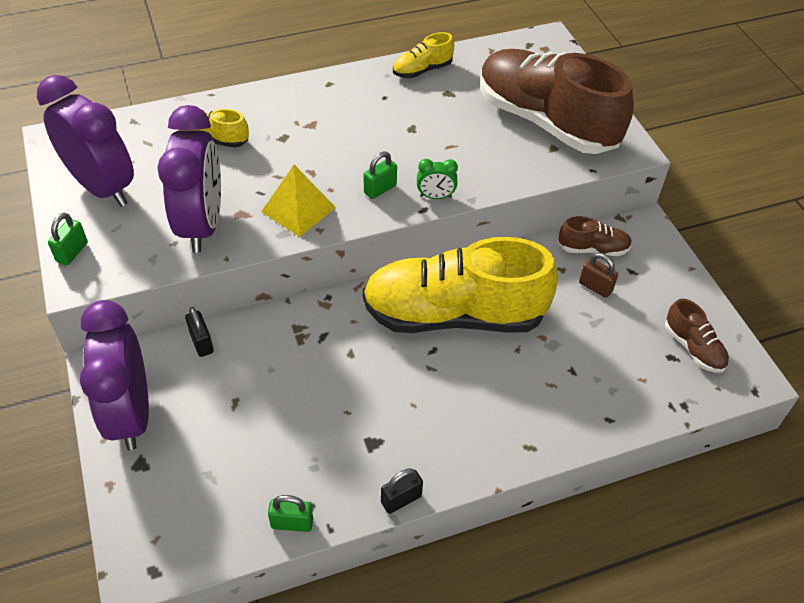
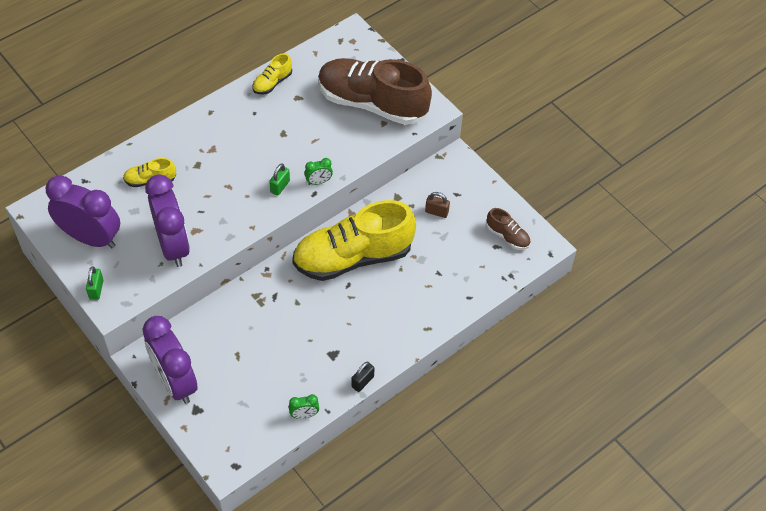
camera: 20 degrees left, 5 degrees up
black padlock [185,307,214,357] -> none
yellow pyramid [261,165,336,237] -> none
green padlock [268,495,313,532] -> green clock [289,394,319,419]
brown shoe [558,216,632,256] -> none

